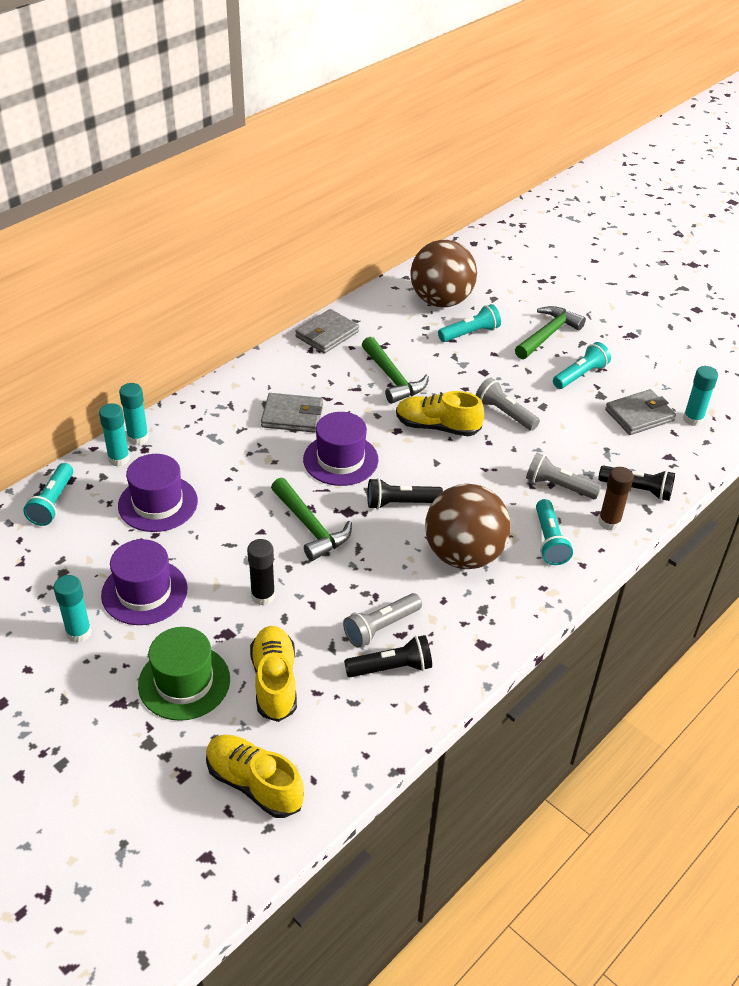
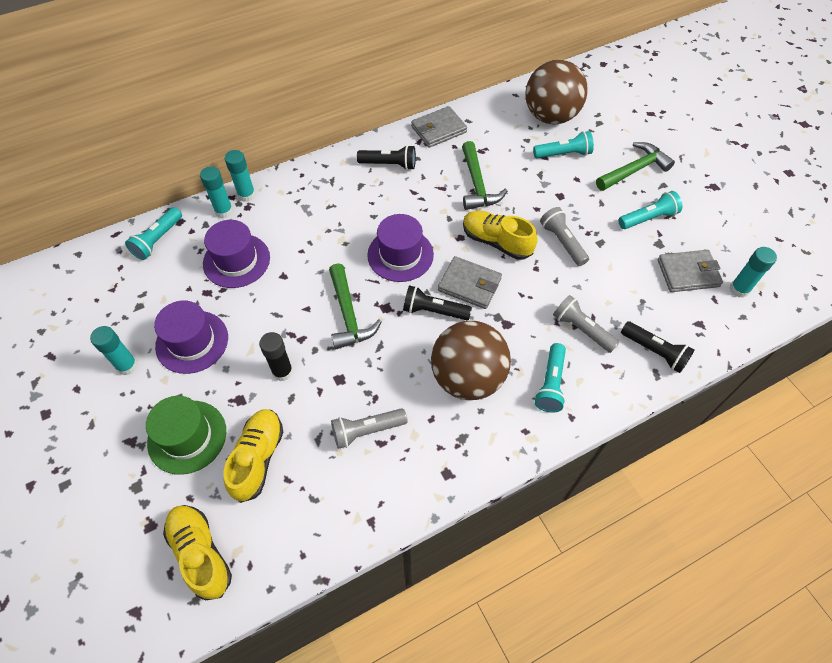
camera: 20 degrees right, 15 degrees up
grey wallet [261,393,323,433] -> grey wallet moved to [438,256,502,309]
black flashlight [344,635,432,677] -> black flashlight moved to [357,145,416,170]
brown glue stick [598,467,634,530] -> none

